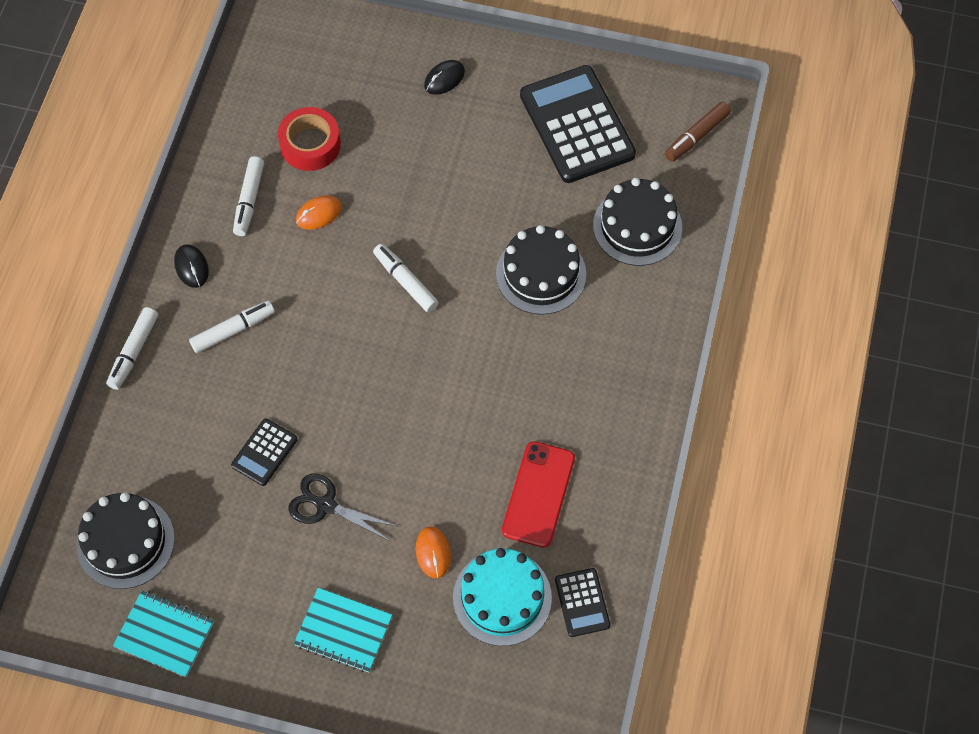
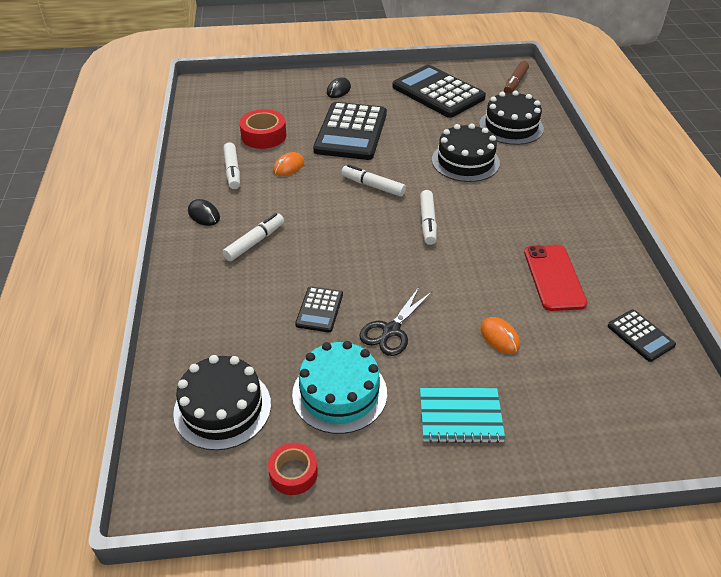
camera: 20 degrees left, 20 degrees down
white marker [106,307,158,390] -> white marker moved to [420,190,437,245]
turquoise notebook [113,591,214,677] -> red tape [268,443,318,495]
black scissors [288,474,396,541] -> black scissors turned 60 degrees counterclockwise [359,287,432,356]
turquoise cake [453,548,552,646] -> turquoise cake moved to [292,341,387,434]
none -> black calculator [313,102,387,160]

